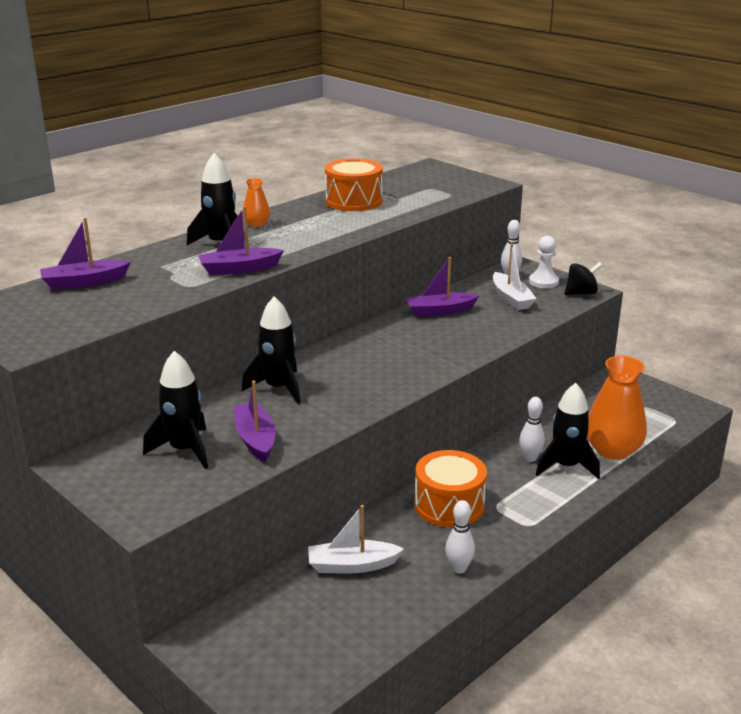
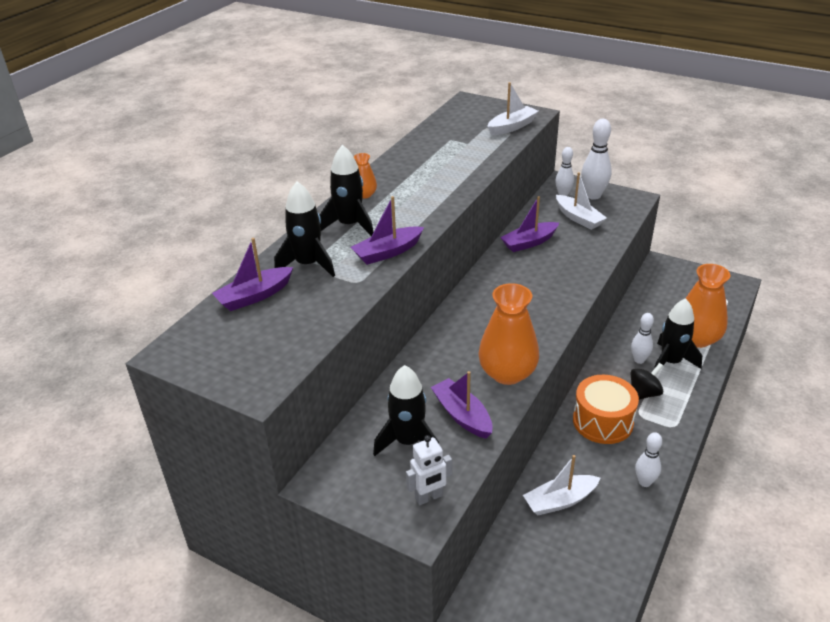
camera: 15 degrees left, 10 degrees up
black rocket [242,296,301,404] -> black rocket moved to [274,181,335,277]
orange drum [325,158,383,211] -> none
white pawn [529,236,559,288] -> white bowling pin [581,119,612,200]
black spinning top [565,262,603,295] -> black spinning top moved to [631,363,663,400]
none -> white robot [406,435,452,505]
none -> orange vase [478,283,539,385]
none -> white boat [487,82,539,135]

